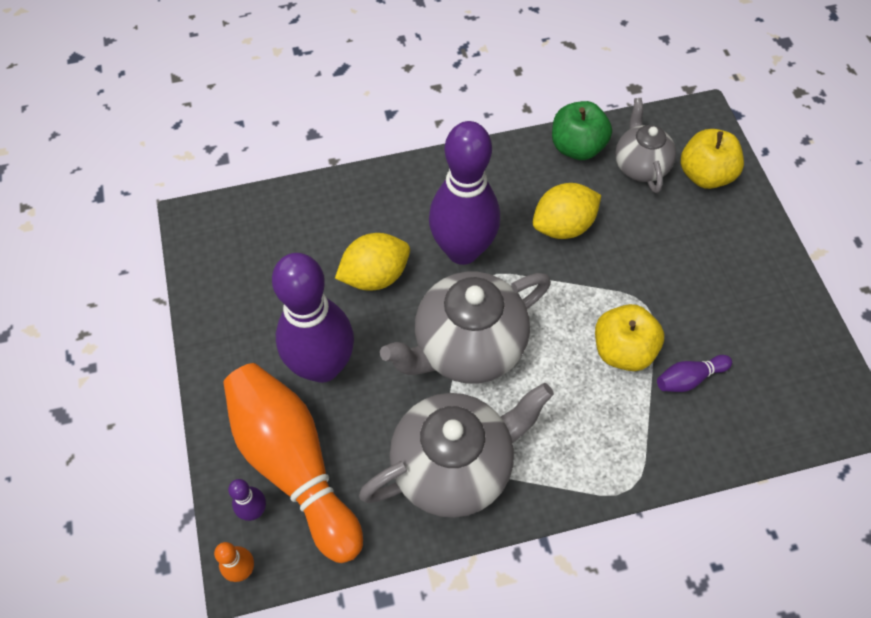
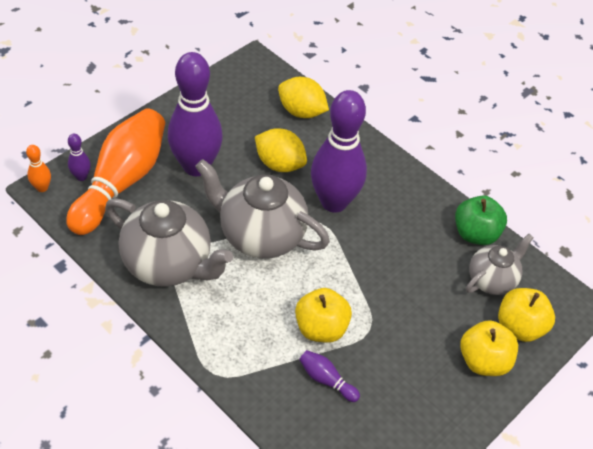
camera: 55 degrees right, 10 degrees down
yellow lemon [532,183,601,239] -> yellow lemon moved to [278,77,329,118]
none -> yellow apple [460,320,518,376]

